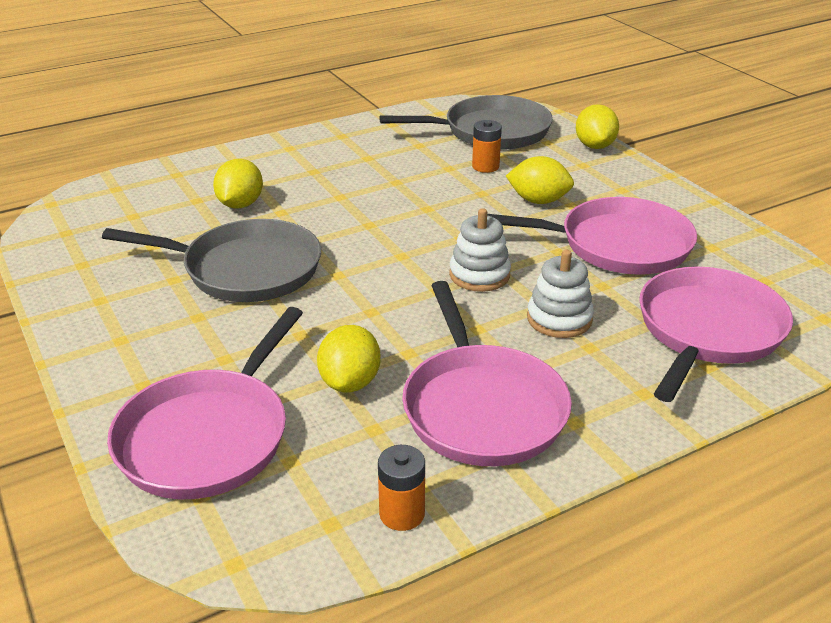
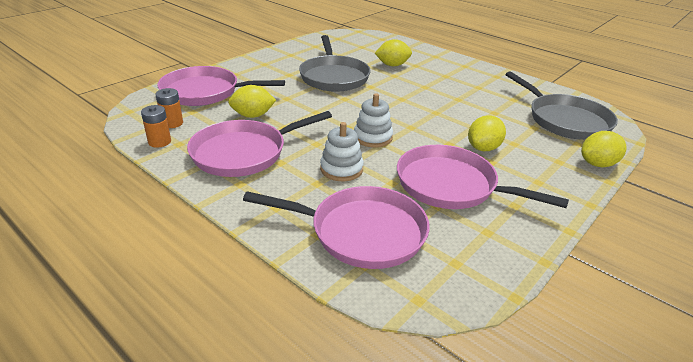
camera: 70 degrees right, 0 degrees up
orange battery [472,120,502,173] -> orange battery moved to [155,88,183,128]
pink pan [487,197,697,275] -> pink pan turned 135 degrees clockwise [397,145,569,209]
yellow lemon [506,156,574,204] -> yellow lemon turned 45 degrees clockwise [468,115,506,151]

